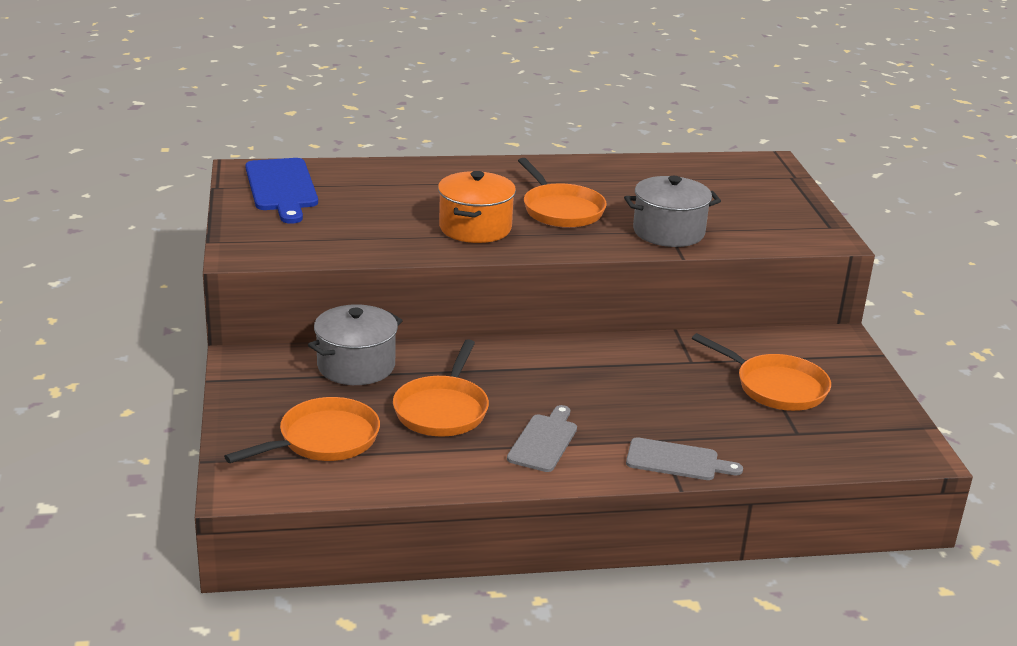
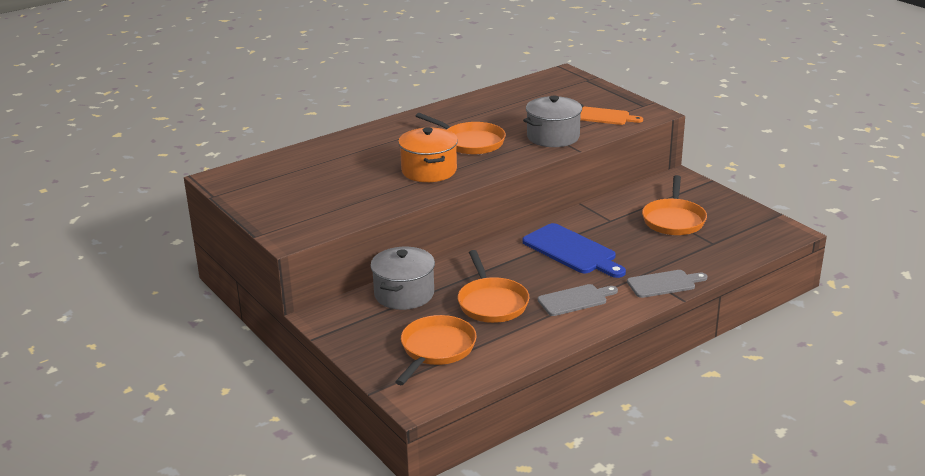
camera: 25 degrees left, 0 degrees up
blue cutting board [245,158,318,224] -> blue cutting board moved to [522,223,626,278]
grey cutting board [507,405,577,472] -> grey cutting board turned 75 degrees clockwise [538,284,618,316]
orange pan [692,333,831,411] -> orange pan turned 90 degrees clockwise [642,175,707,235]
none -> orange cutting board [580,106,643,125]

